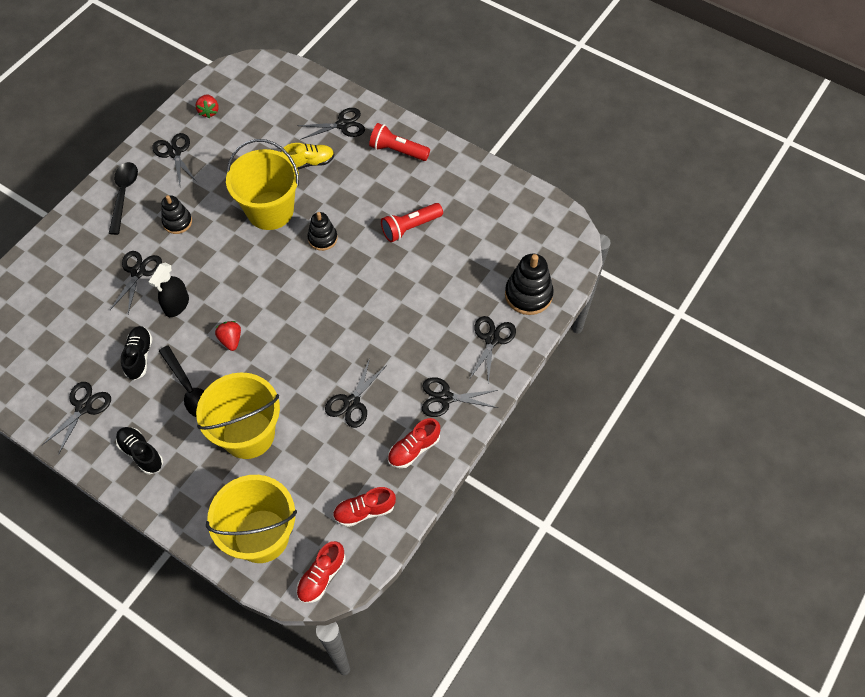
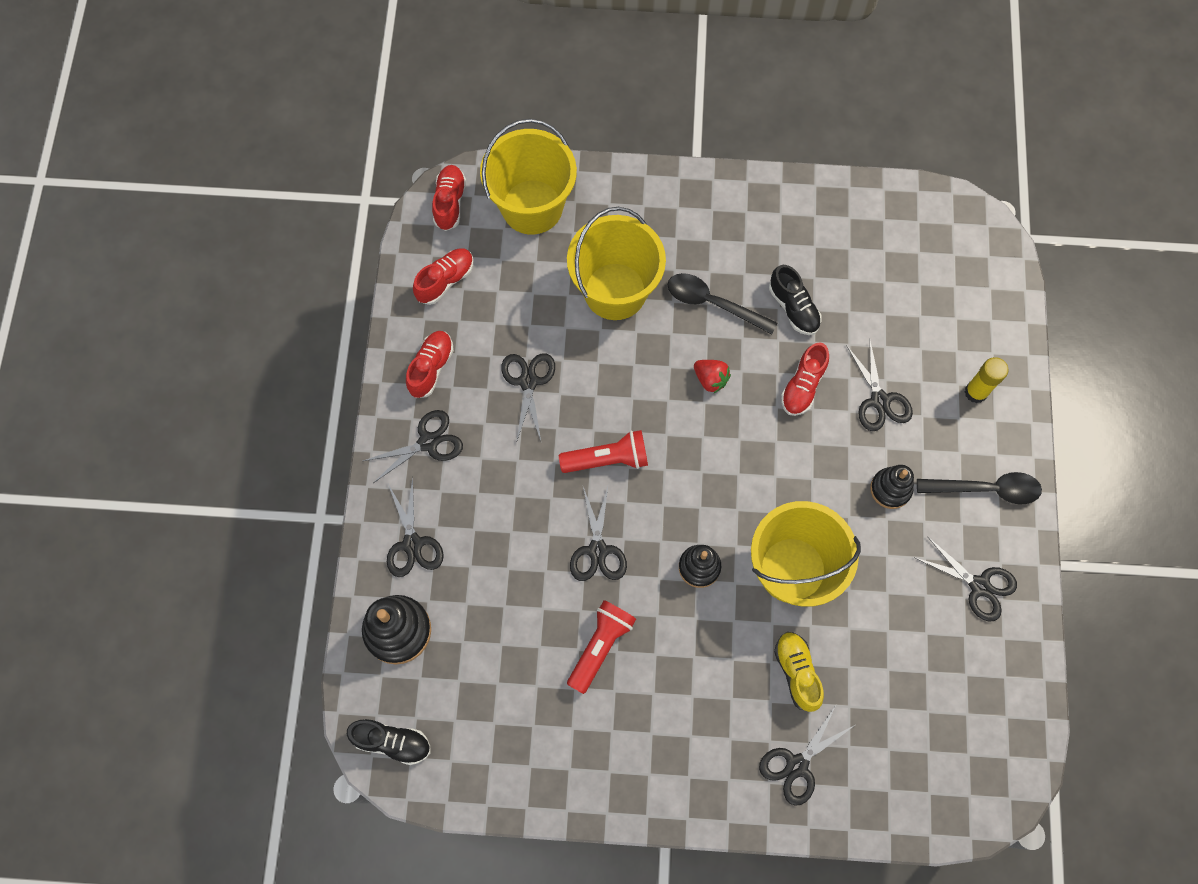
camera: 150 degrees right, 10 degrees up
black scissors [42,382,111,455] -> black scissors moved to [570,486,627,581]
black spoon [109,162,138,235] -> black spoon turned 60 degrees counterclockwise [917,472,1042,505]
black shoe [116,427,163,474] -> black shoe moved to [347,719,430,765]
black spray bottle [148,263,189,317] -> red shoe [781,342,829,416]
red strawberry [196,94,219,118] -> none
yellow shoe [281,143,334,170] -> yellow shoe turned 120 degrees clockwise [774,632,824,712]
red flashlight [369,123,430,161] -> red flashlight moved to [559,430,648,473]
none -> yellow glue stick [965,357,1009,403]

